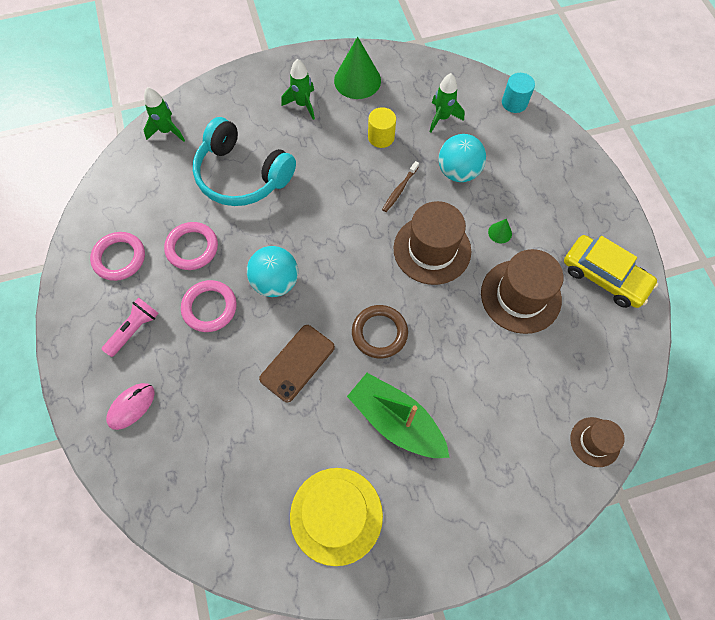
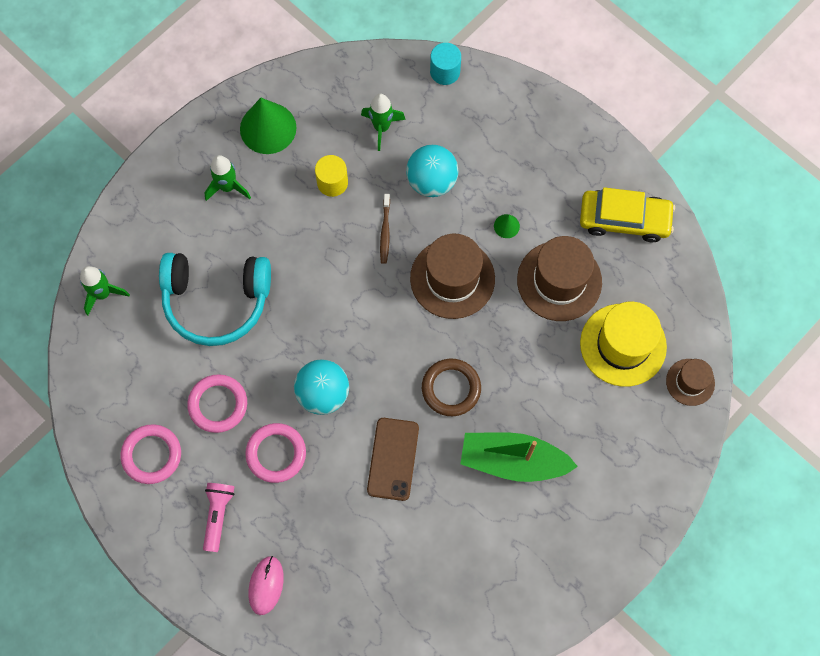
camera: 30 degrees left, 5 degrees up
yellow hat [290,468,383,566] -> yellow hat moved to [580,302,667,387]

